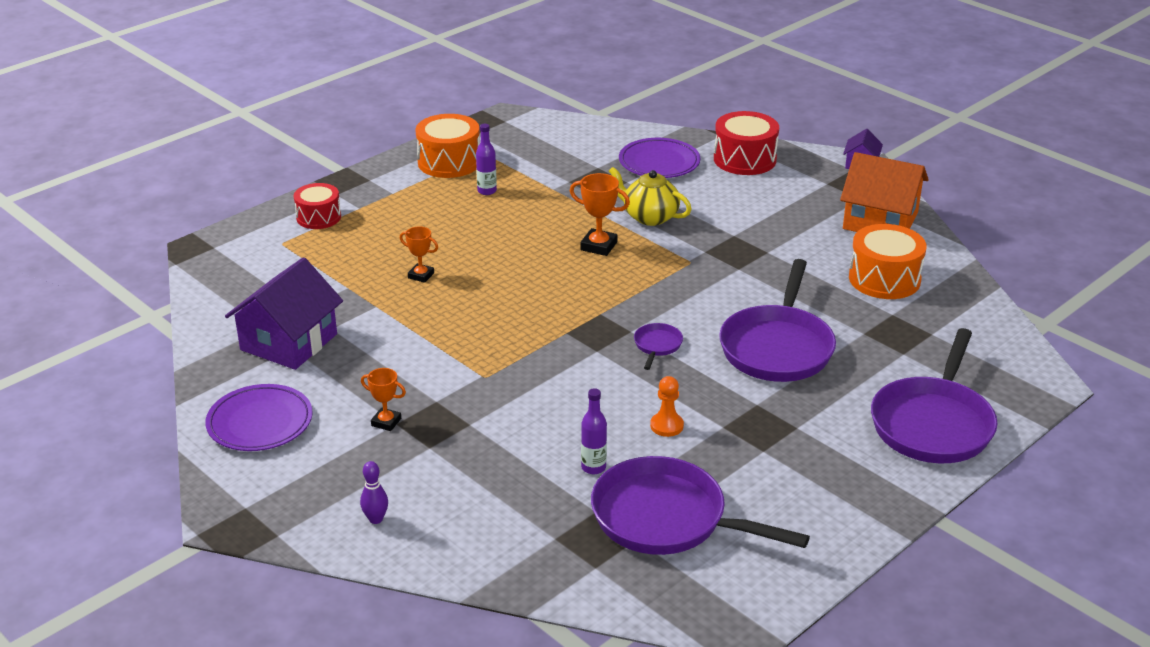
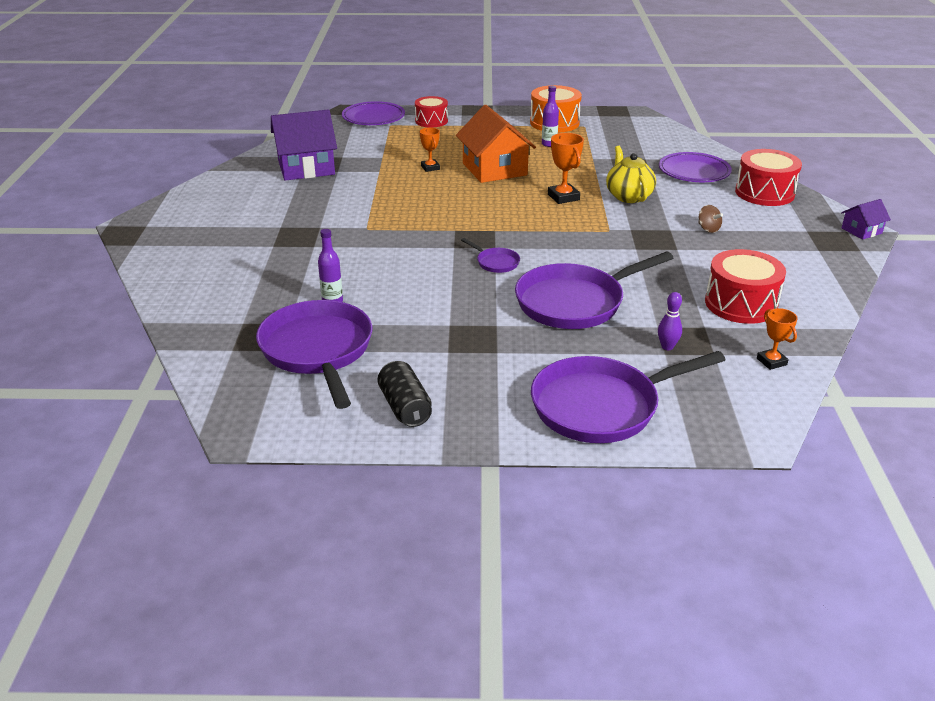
camera: 45 degrees right, 0 degrees up
purple plate [205,384,313,451] -> purple plate moved to [342,101,405,125]
purple bowling pin [360,461,388,524] -> purple bowling pin moved to [658,292,682,350]
orange trophy [361,368,406,431] -> orange trophy moved to [757,308,798,370]
purple pan [634,323,683,370] -> purple pan turned 75 degrees clockwise [461,238,520,273]
orange pawn [650,376,684,437] -> none
orange house [840,152,929,232] -> orange house moved to [456,105,536,183]
orange drum [849,224,926,299] -> red drum [705,249,786,324]
none -> black can [377,361,432,427]
none -> brown spinning top [698,205,723,233]

